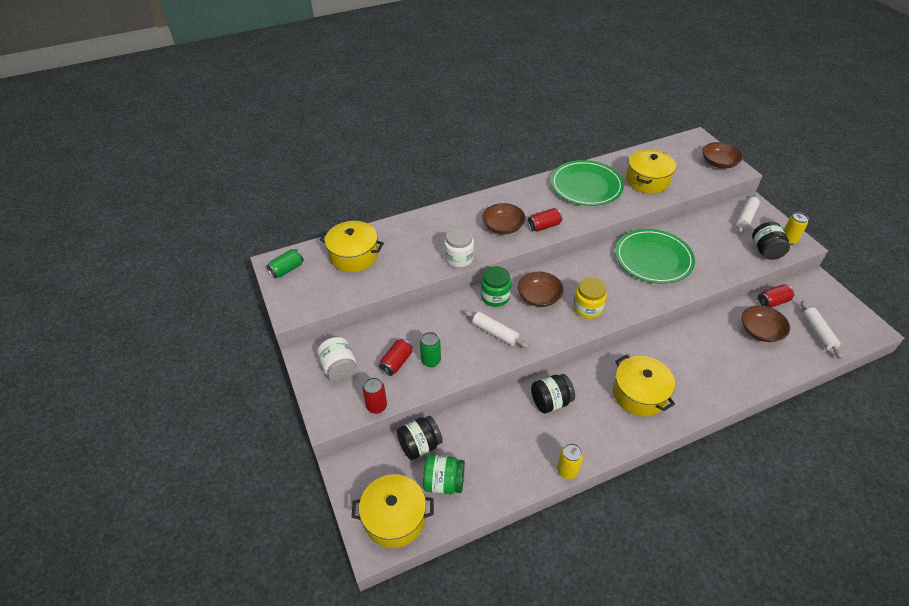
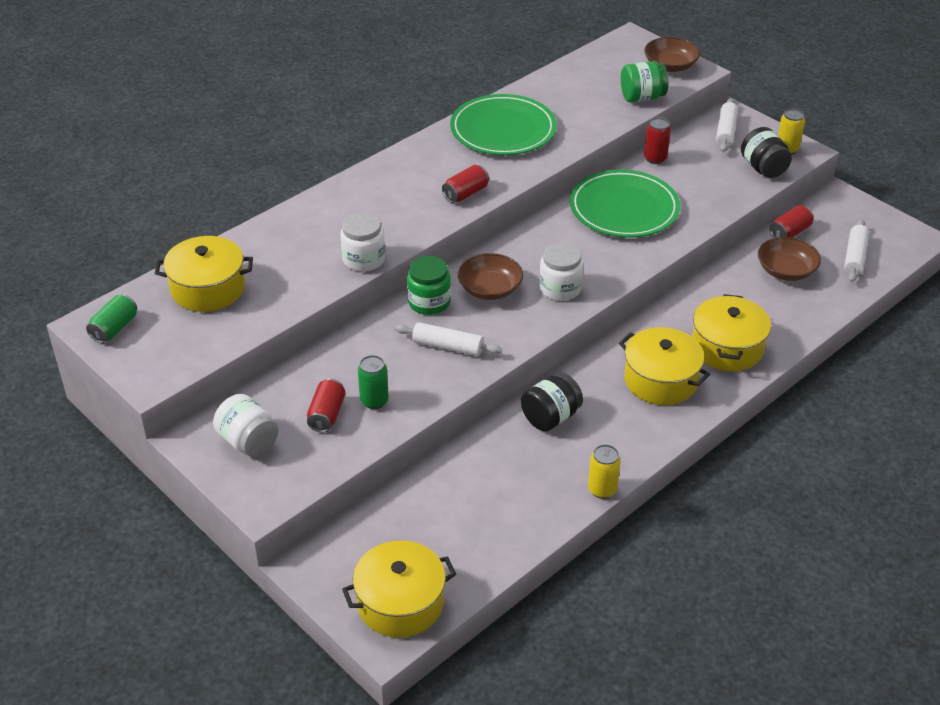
camera: 20 degrees left, 5 degrees down
red can [363,377,387,414] -> red can moved to [644,117,671,164]
black jar [397,416,443,460] -> none
green jar [423,455,465,494] -> green jar moved to [621,61,668,102]
brown bowl [482,203,526,234] -> none
yellow jar [573,278,607,319] -> white jar [539,242,583,301]
yellow pot [626,149,676,194] -> yellow pot moved to [692,294,771,371]
white rolling pin [801,301,843,359] -> white rolling pin turned 45 degrees clockwise [844,219,869,282]

